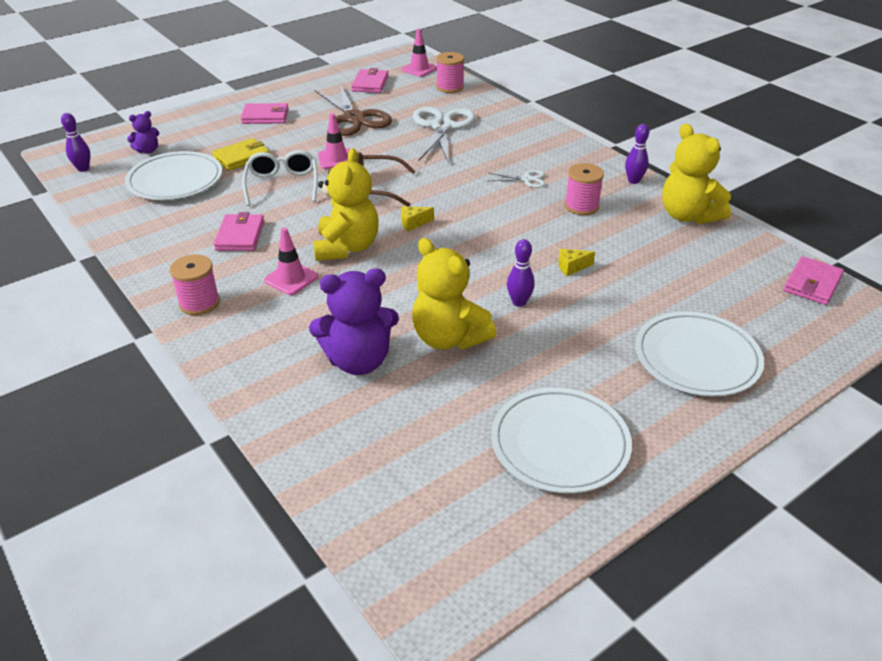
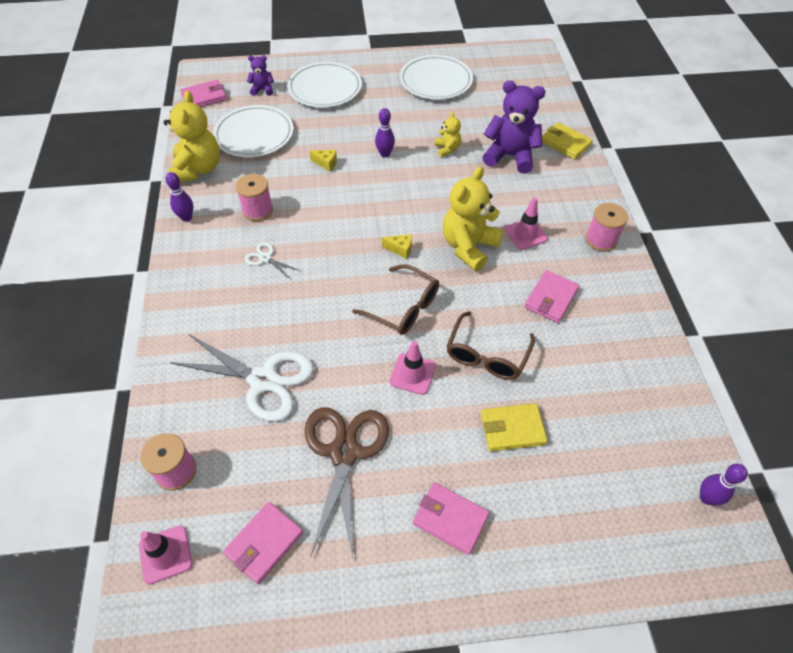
camera: 150 degrees left, 15 degrees up
white plate [125,151,222,200] -> white plate moved to [213,105,294,157]
purple teddy bear [127,111,159,153] -> purple teddy bear moved to [247,55,274,96]
white glasses [242,150,318,206] -> brown glasses [446,311,535,380]
yellow teddy bear [412,238,496,350] -> yellow teddy bear [435,112,461,157], size x0.50
white scissors [413,107,475,163] -> white scissors turned 105 degrees counterclockwise [170,335,314,422]
none -> yellow wallet [542,122,593,160]

